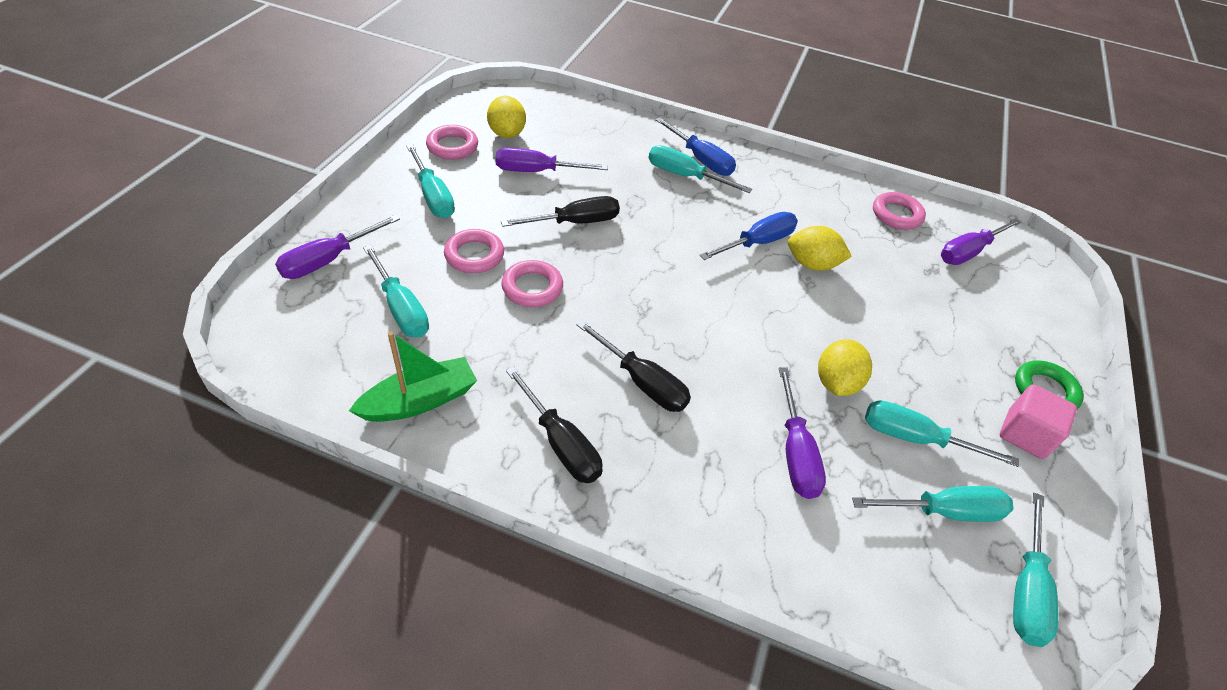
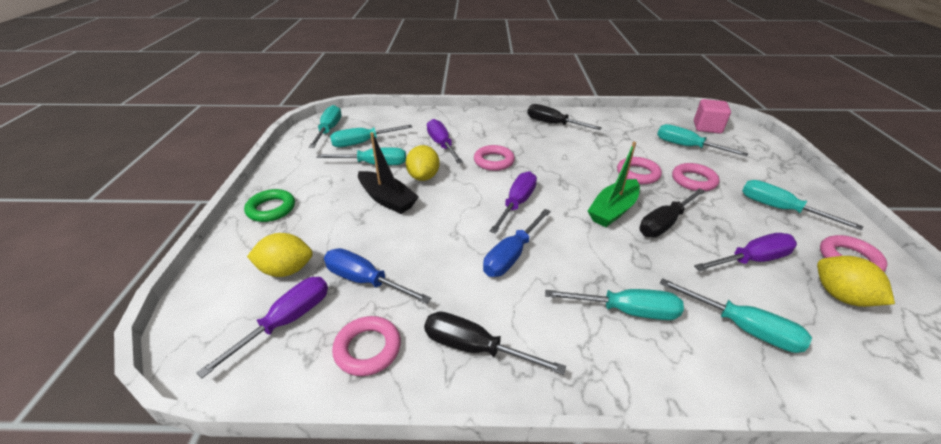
camera: 165 degrees right, 10 degrees down
purple screwdriver [275,215,400,279] -> purple screwdriver moved to [489,171,537,234]
green boat [349,332,477,422] -> green boat moved to [588,142,640,227]
black screwdriver [577,320,691,412] -> black screwdriver moved to [424,311,566,375]
blue screwdriver [655,118,736,176] -> blue screwdriver moved to [324,248,431,304]
yellow lemon [788,226,852,271] -> yellow lemon moved to [247,233,313,277]
pink cube [1000,385,1077,459] -> pink cube moved to [694,99,731,134]
none -> black boat [358,132,419,214]
none -> pink ring [474,145,515,171]
none -> turquoise screwdriver [660,278,812,353]

